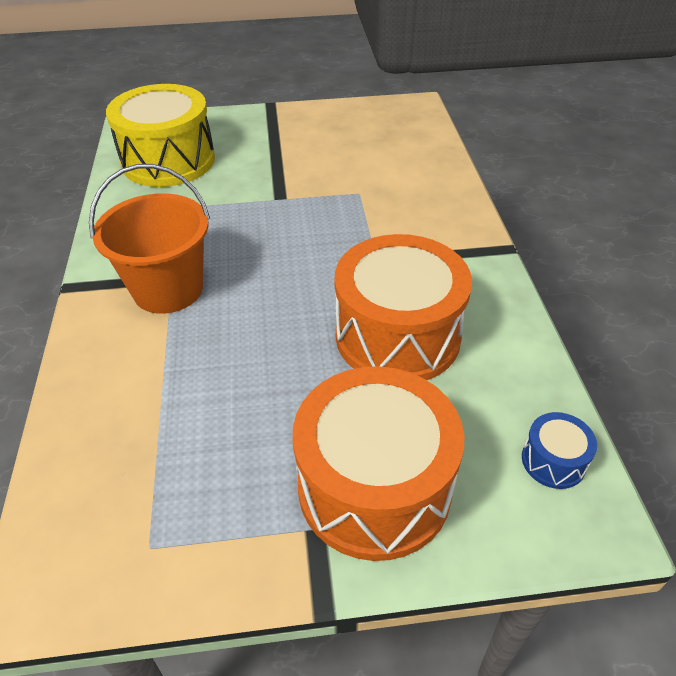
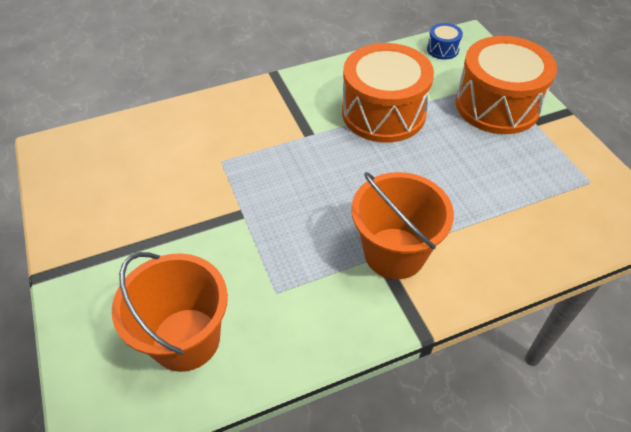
camera: 105 degrees left, 5 degrees up
yellow drum [106,84,215,187] -> orange bucket [112,252,228,372]

